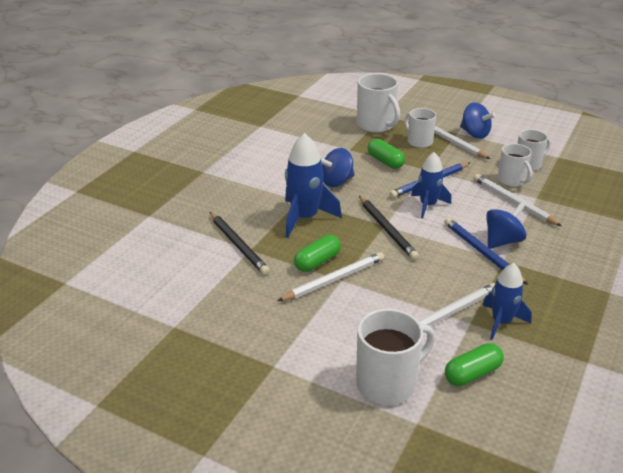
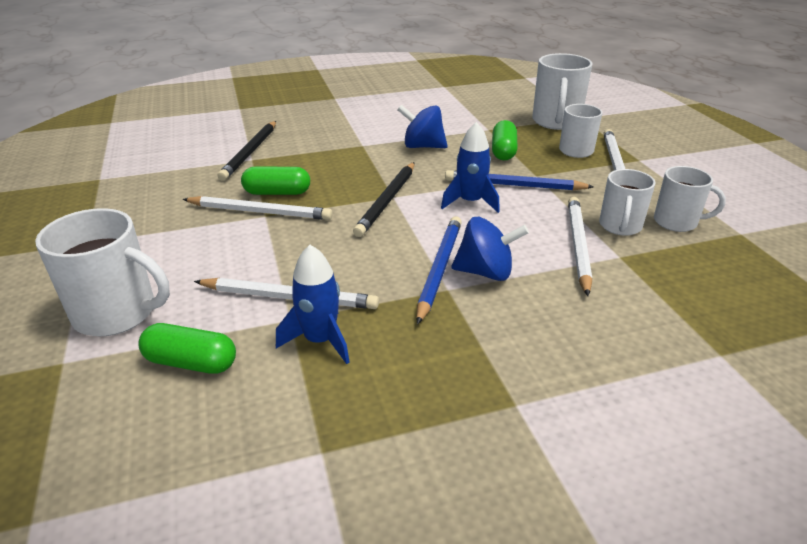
camera: 45 degrees right, 0 degrees up
blue rocket [285,133,342,238] -> none
blue spinning top [460,102,496,139] -> none

